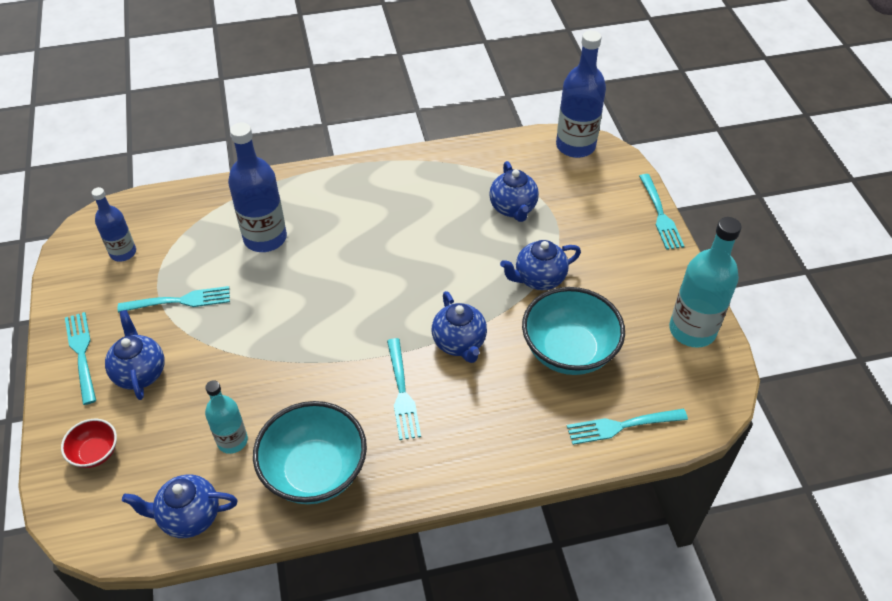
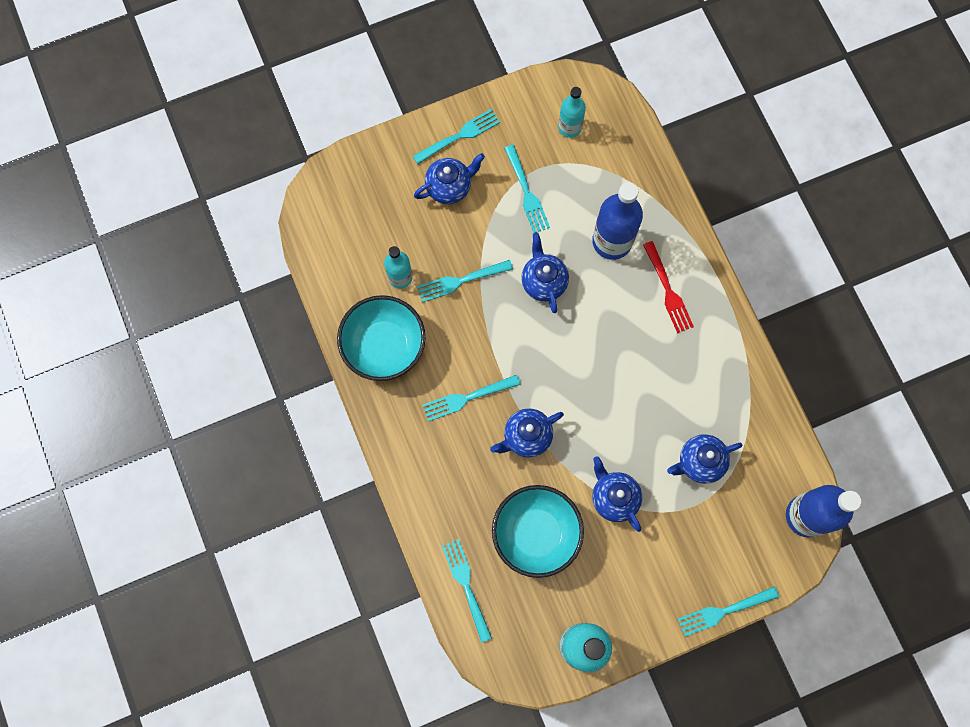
camera: 80 degrees right, 25 degrees up
red bowl [61,419,117,468] -> none
blue bottle [92,187,136,262] -> turquoise bottle [558,87,586,138]
blue teapot [122,474,238,538] -> blue teapot moved to [521,233,569,313]
none -> turquoise fork [417,260,513,302]
none -> red fork [643,241,694,333]

